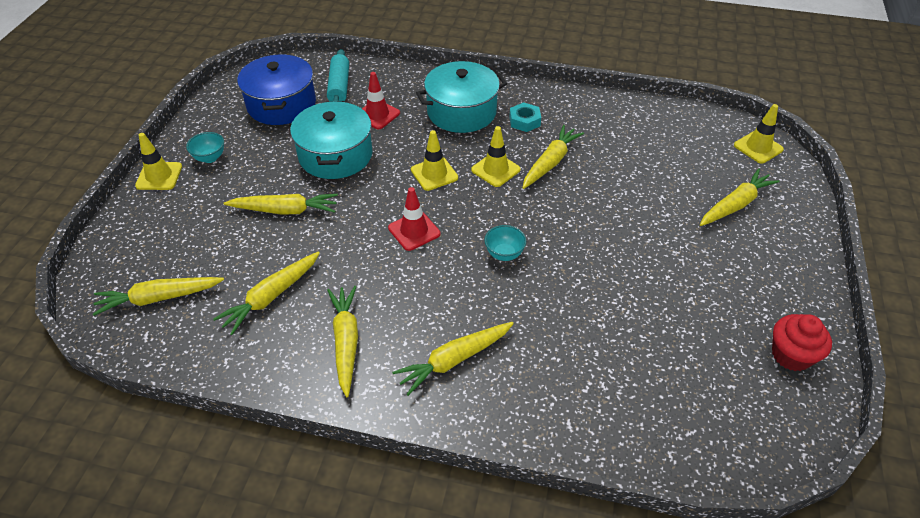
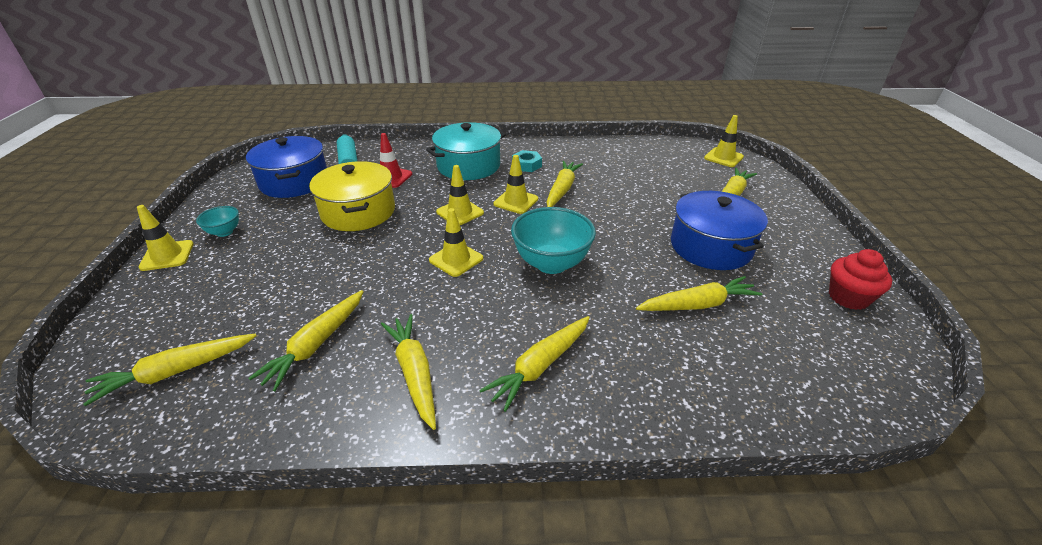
camera: 15 degrees left, 10 degrees down
yellow carrot [224,194,338,214] -> yellow carrot moved to [636,276,762,311]
turquoise pot [290,101,373,179] -> yellow pot [309,161,395,231]
red traffic cone [388,187,440,251] -> yellow traffic cone [429,208,483,277]
turquoise bowl [484,225,526,261] -> turquoise bowl [511,207,596,274], size x1.97
none -> blue pot [671,191,768,270]

